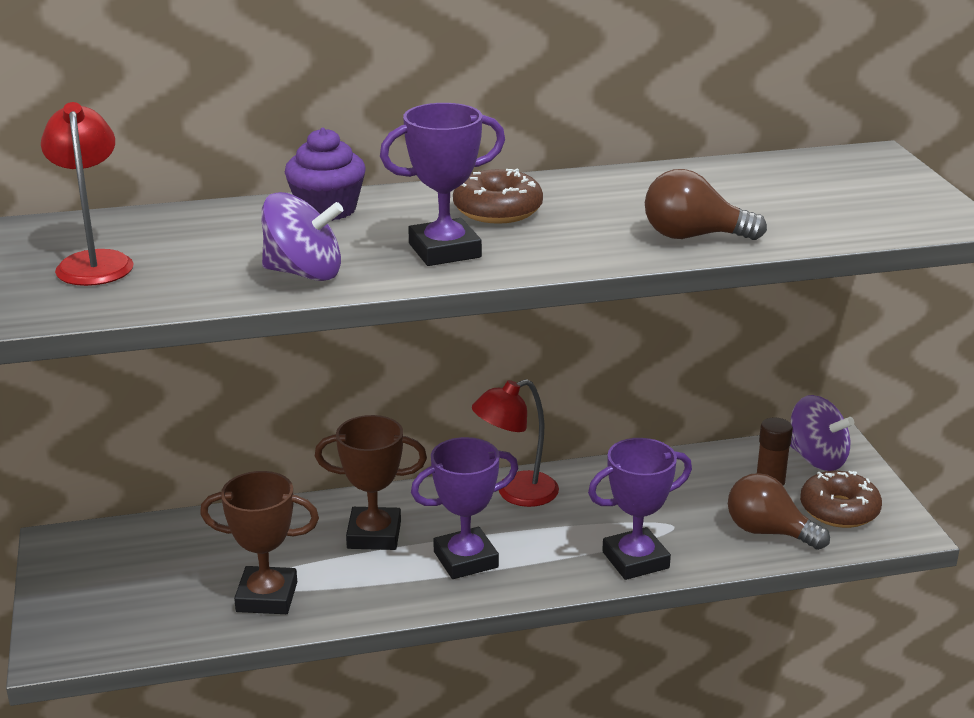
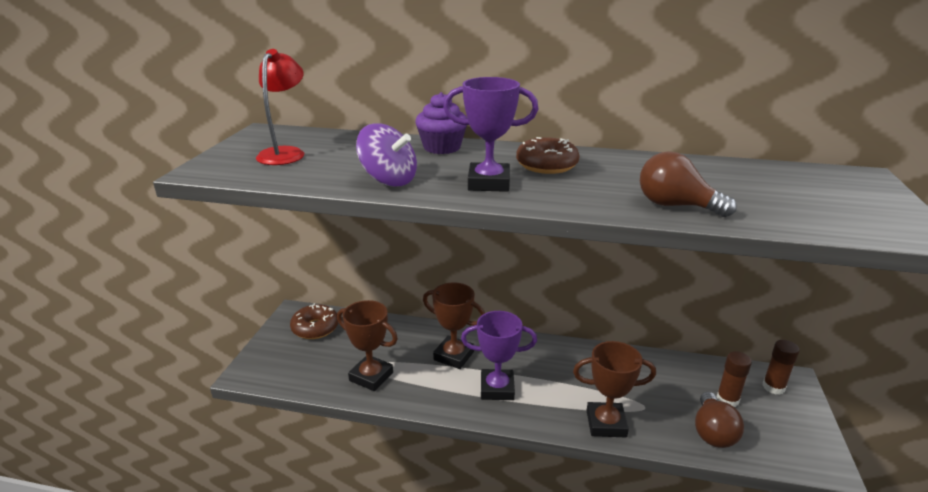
camera: 25 degrees right, 0 degrees up
red lamp [472,379,559,507] -> none
purple trophy [588,438,692,580] -> brown trophy [573,341,656,437]
brown light bulb [728,473,830,550] -> brown light bulb turned 135 degrees counterclockwise [695,392,744,448]
purple spinning top [790,395,854,471] -> brown glue stick [762,340,800,395]
brown donut [800,471,882,528] -> brown donut moved to [290,303,339,339]

